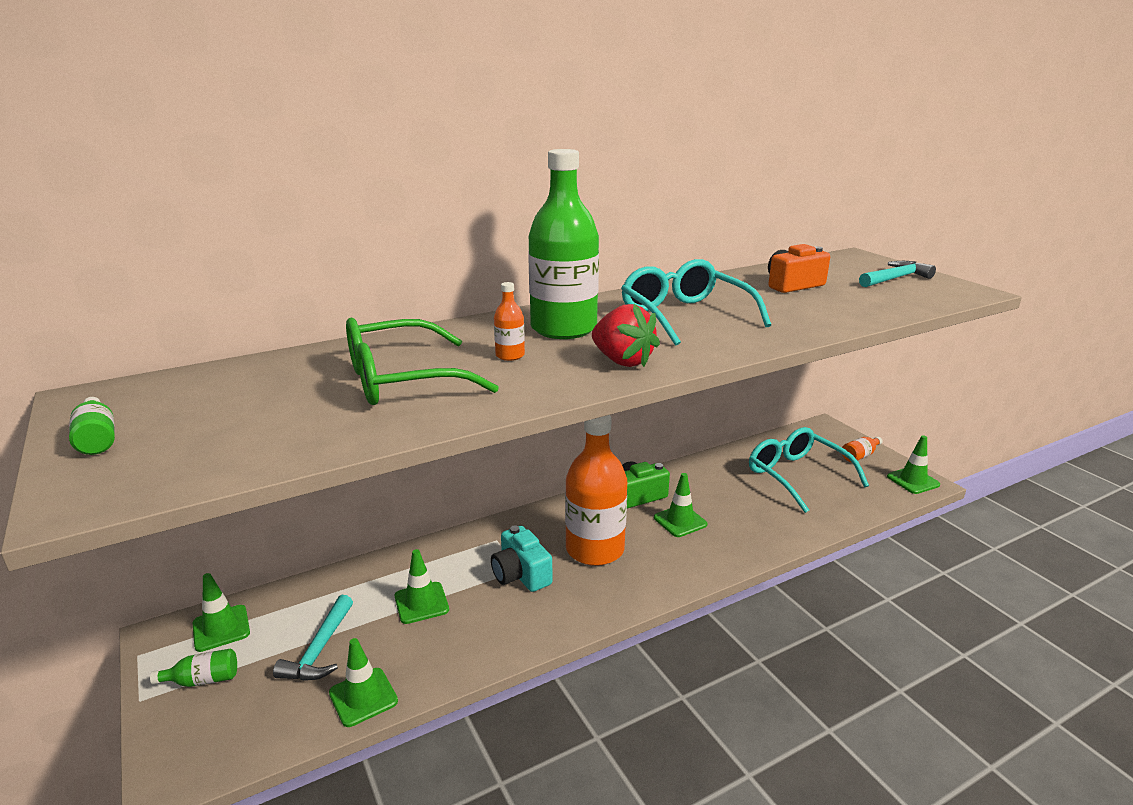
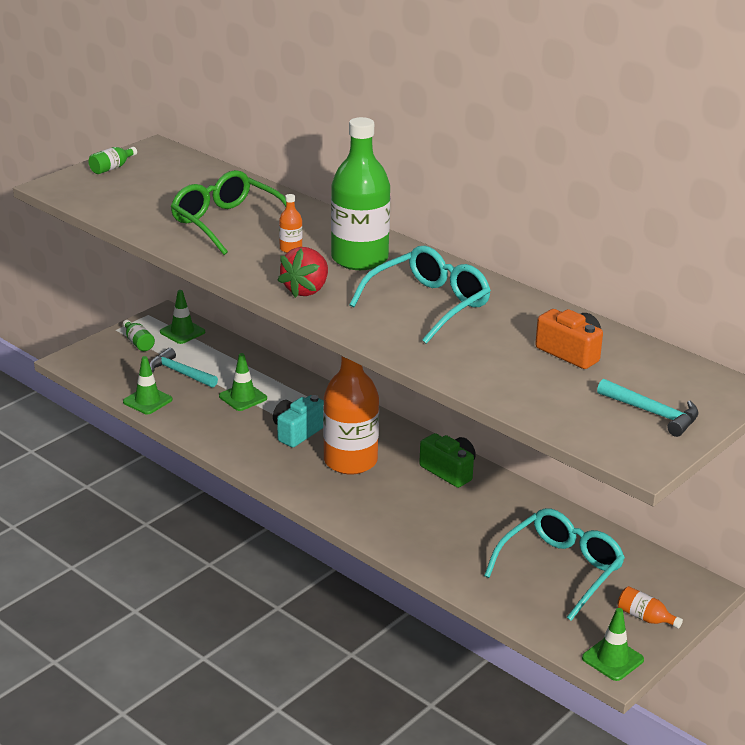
camera: 70 degrees right, 5 degrees up
turquoise hammer [273,595,353,681] -> turquoise hammer turned 45 degrees clockwise [150,348,218,388]
green traffic cone [654,473,707,537] -> none

